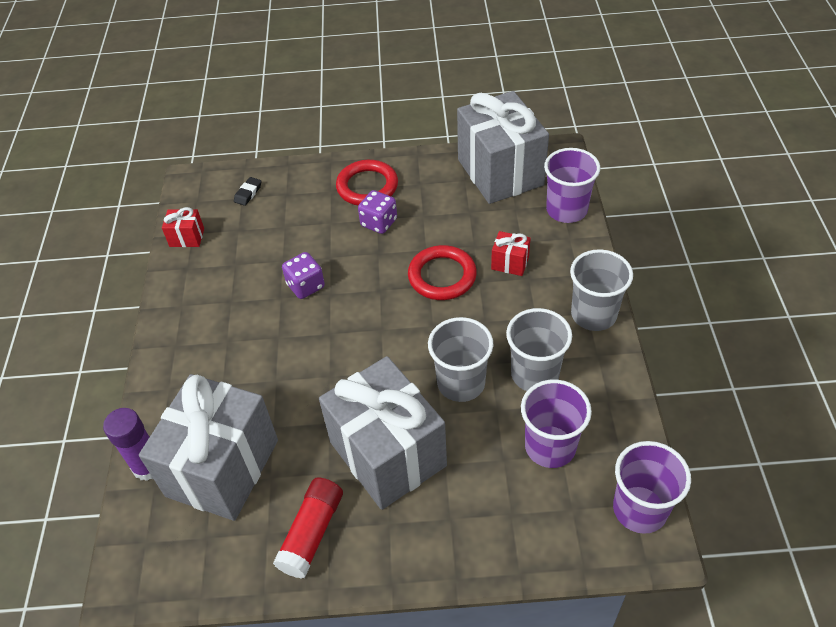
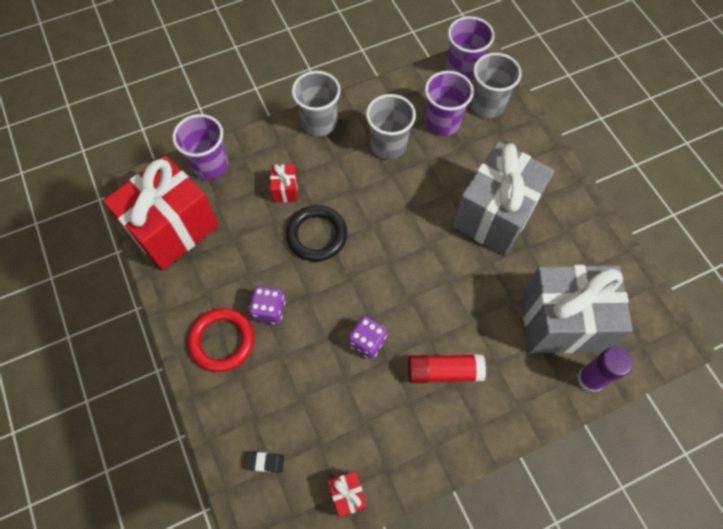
camera: 115 degrees left, 15 degrees up
red glue stick [273,478,343,578] -> red glue stick moved to [408,354,486,383]
red ring [408,245,477,300] -> black ring [286,205,347,261]
grey cup [428,317,494,402] -> grey cup moved to [471,53,522,118]
grey gift [457,91,549,204] -> red gift [103,155,219,270]

